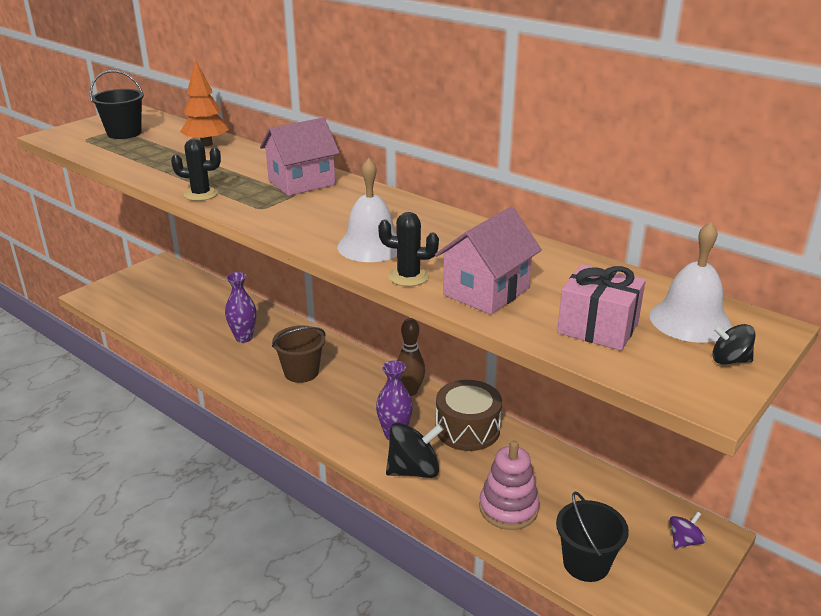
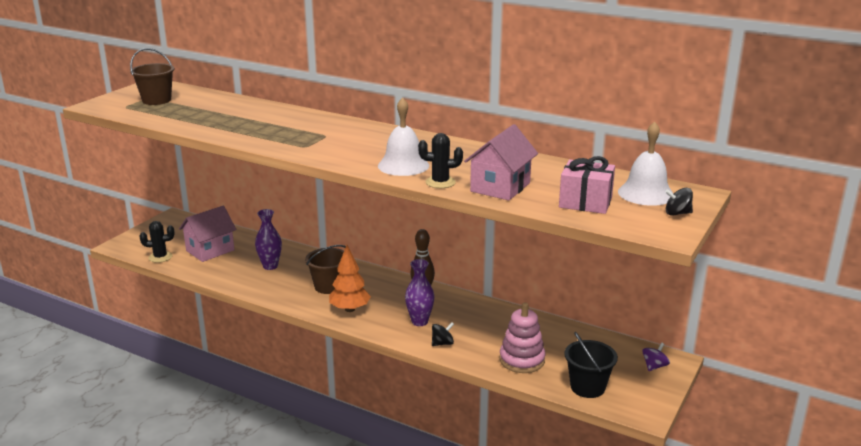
camera: 10 degrees left, 5 degrees down
black bucket [90,70,144,139] -> brown bucket [130,48,175,105]
black cactus [171,139,221,201] -> black cactus moved to [139,221,174,263]
orange tree [180,59,229,146] -> orange tree moved to [329,245,371,312]
pink house [260,117,340,196] -> pink house moved to [179,206,236,262]
black spinning top [386,423,444,478] -> black spinning top [432,322,454,346], size x0.53
brown drum [436,380,502,451] -> none

